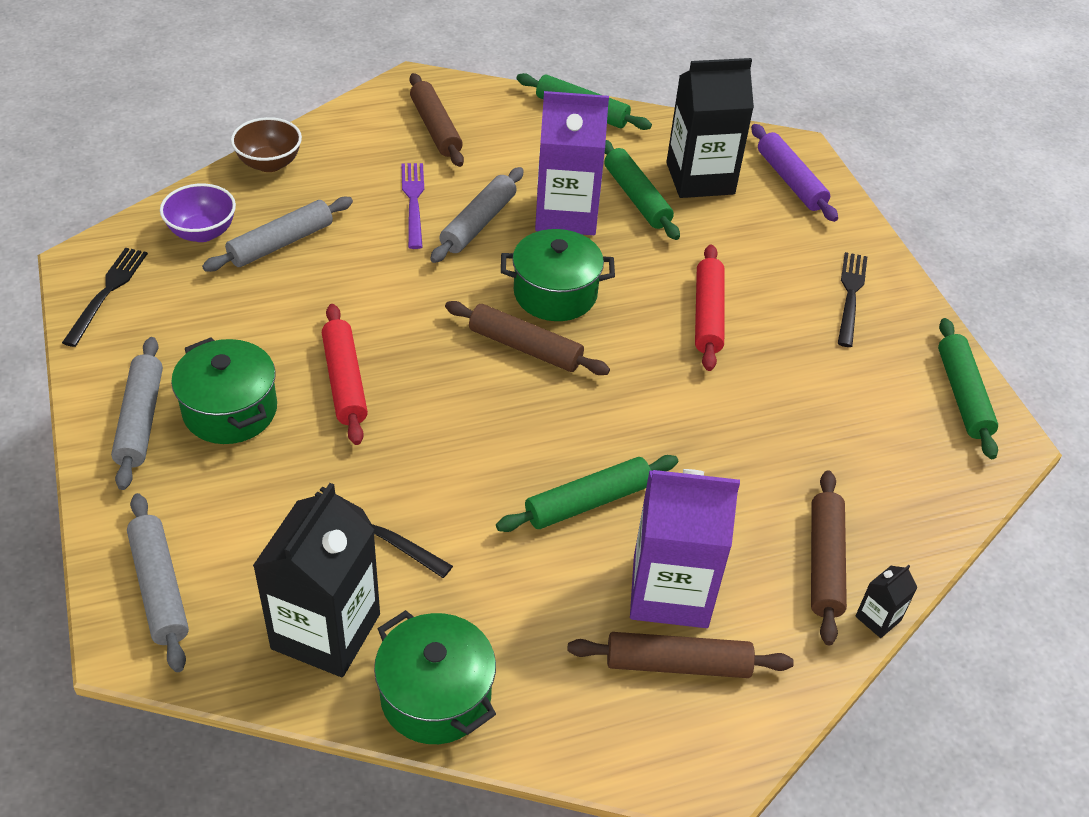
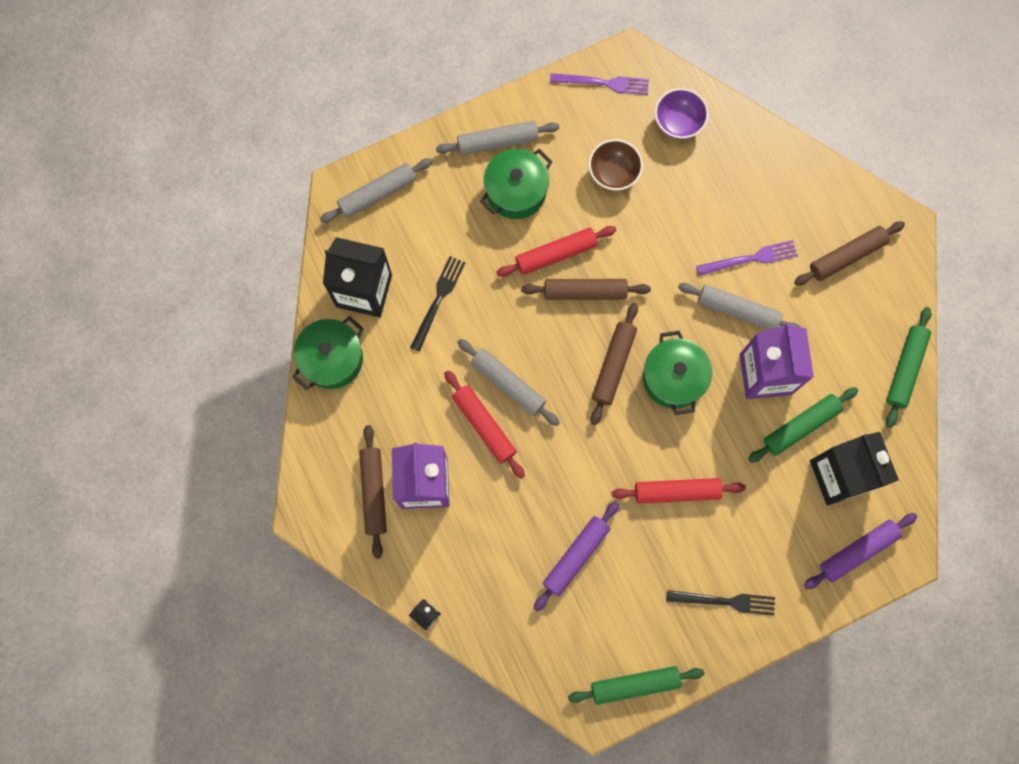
camera: 85 degrees right, 30 degrees up
black fork [62,248,148,347] -> purple fork [550,73,649,95]
grey rolling pin [202,197,353,272] -> grey rolling pin moved to [457,339,560,426]
brown bowl [231,117,302,172] -> brown bowl moved to [589,139,643,191]
green rolling pin [496,455,678,532] -> red rolling pin [444,371,525,479]
brown rolling pin [811,470,847,645] -> brown rolling pin moved to [521,279,651,300]
none -> purple rolling pin [533,501,619,612]

